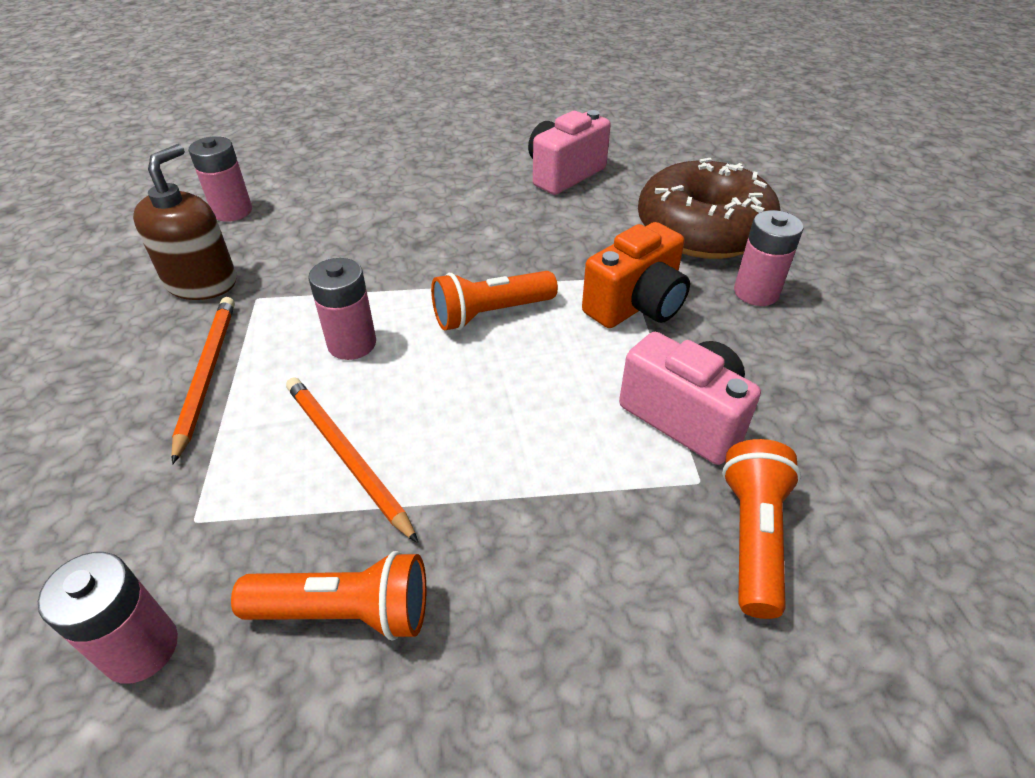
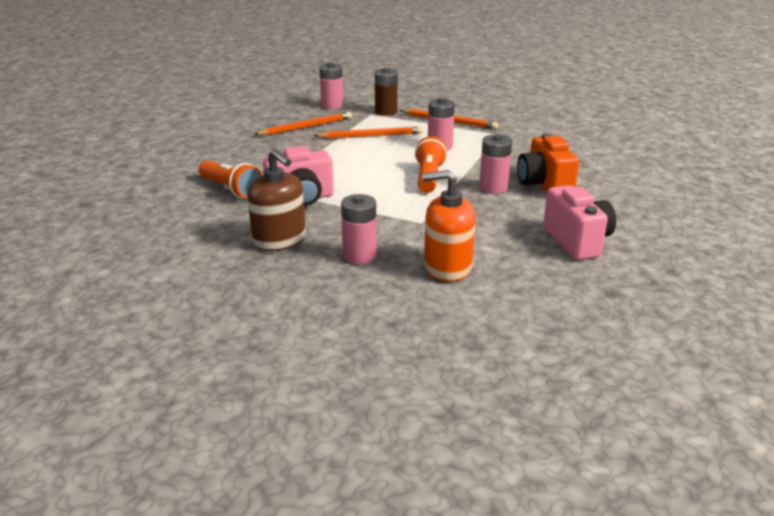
camera: 120 degrees right, 15 degrees down
brown soap dispenser [133,144,237,300] -> brown soap dispenser moved to [247,149,306,251]
pink battery [189,136,252,222] -> pink battery moved to [479,134,512,194]
orange flashlight [231,551,426,641] -> orange pencil [253,112,352,135]
orange camera [582,222,690,328] -> orange camera moved to [517,133,579,192]
brown donut [638,158,781,259] -> orange soap dispenser [422,170,475,282]
none -> brown battery [375,68,398,116]

